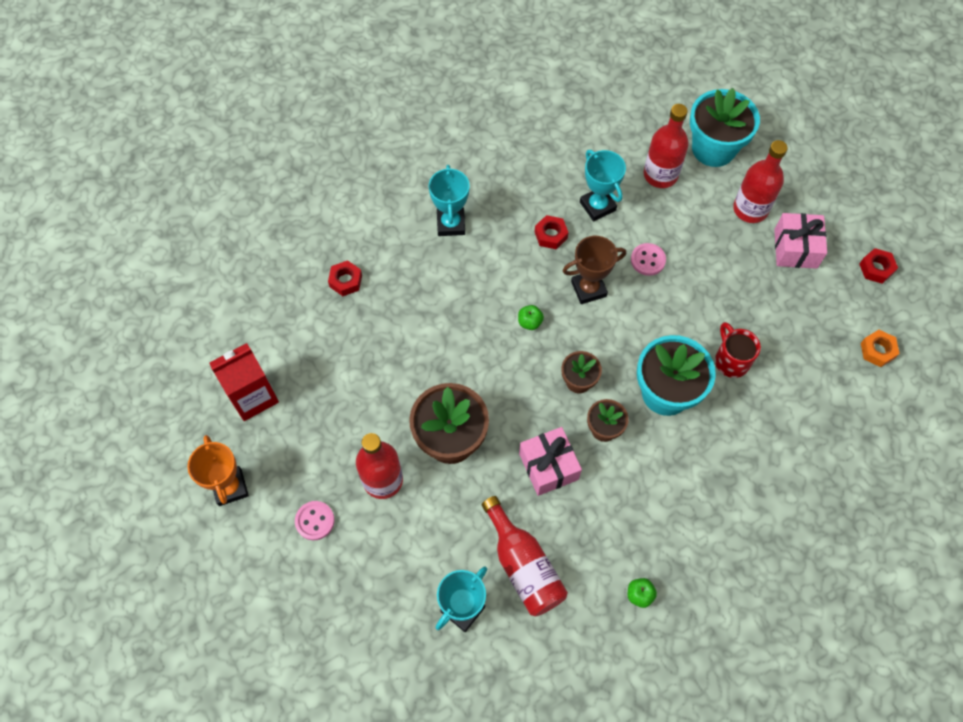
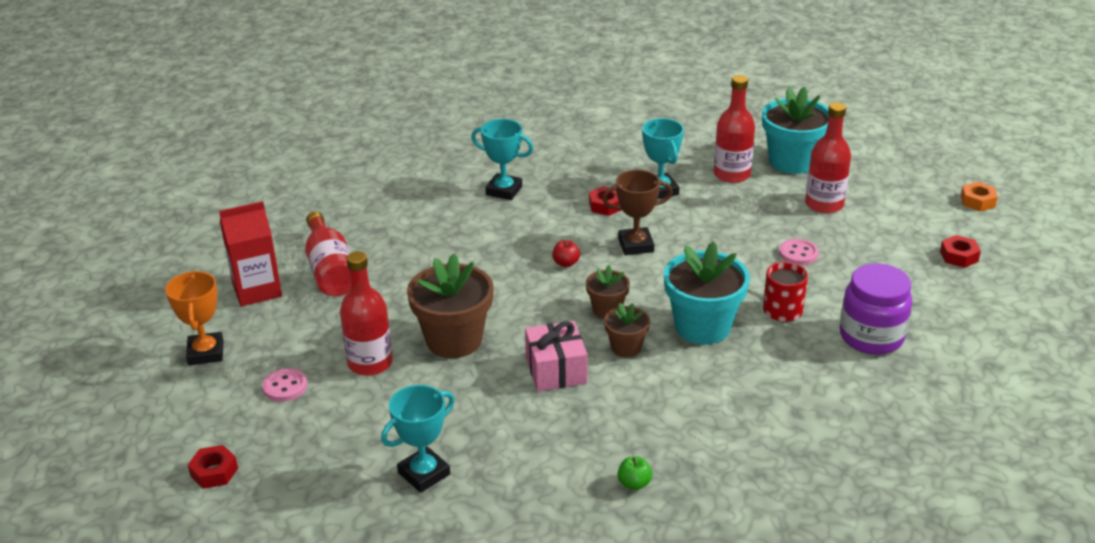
camera: 10 degrees right, 30 degrees down
red nut [328,260,362,296] -> red nut moved to [188,445,238,489]
turquoise trophy [429,165,470,236] -> turquoise trophy turned 75 degrees counterclockwise [471,119,533,200]
red bottle [482,496,568,616] -> red bottle moved to [305,212,351,296]
green apple [518,305,544,330] -> red apple [552,240,580,267]
pink button [631,243,666,276] -> pink button moved to [779,239,819,265]
pink gift [774,213,827,269] -> none
orange nut [861,330,900,367] -> orange nut moved to [961,182,998,211]
none -> purple jar [840,263,912,355]

